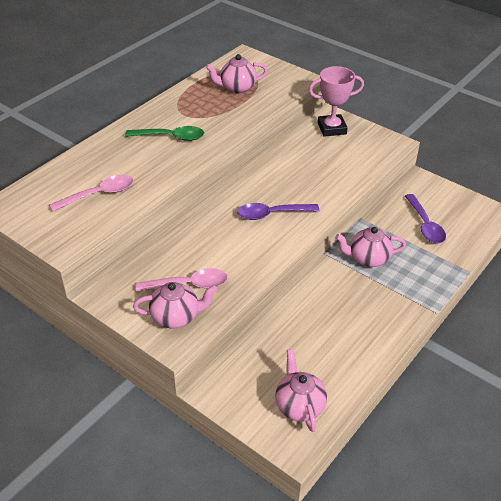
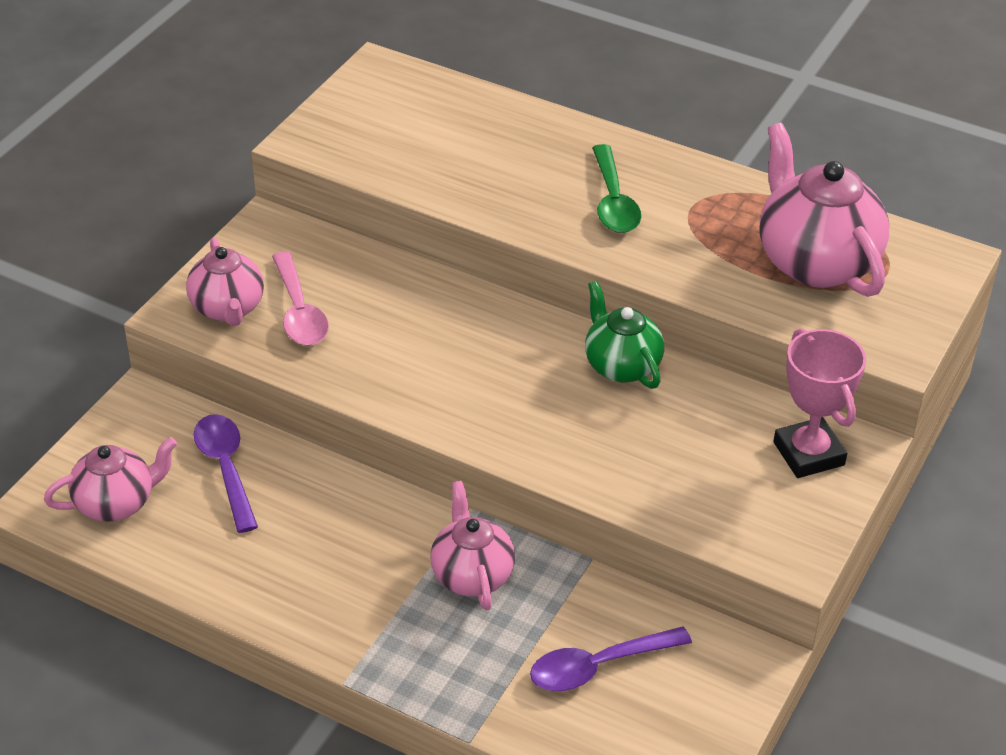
camera: 80 degrees right, 0 degrees up
pink spoon [49,175,133,211] -> none
pink teapot [206,54,268,94] -> pink teapot [759,123,889,297], size x1.63
purple spoon [237,203,319,220] -> purple spoon moved to [194,414,258,533]
none -> green teapot [585,281,664,389]

